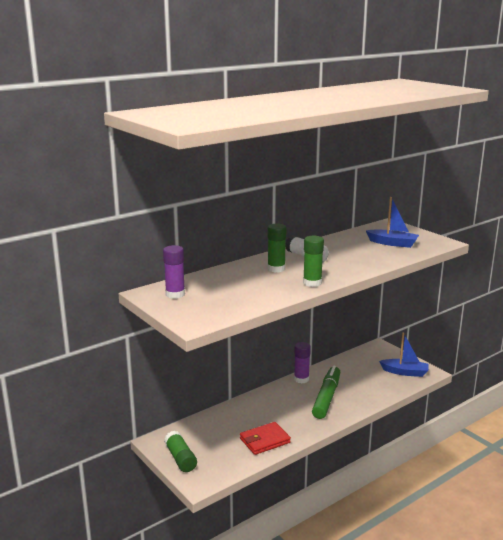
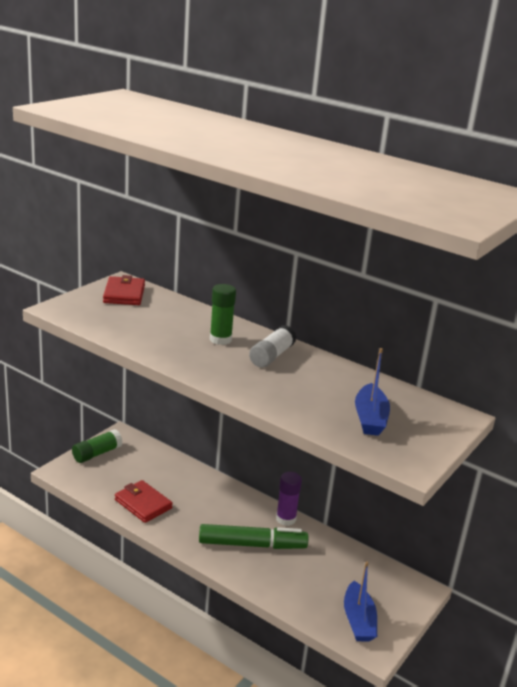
camera: 70 degrees right, 5 degrees up
purple glue stick [163,245,185,299] -> red wallet [103,275,145,305]
green glue stick [303,236,324,287] -> none

